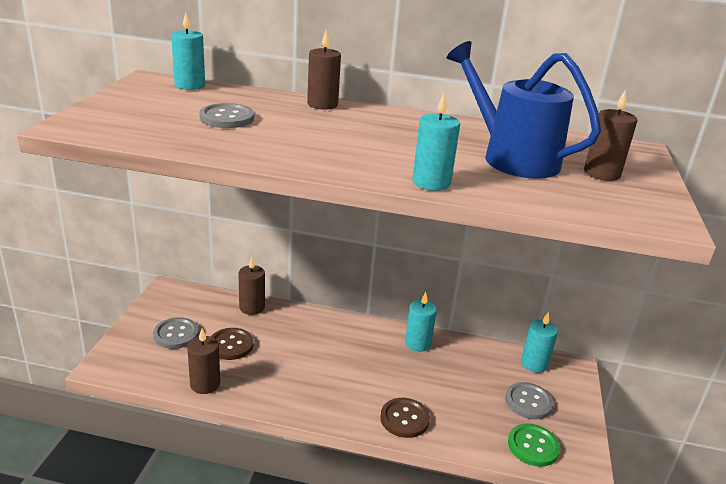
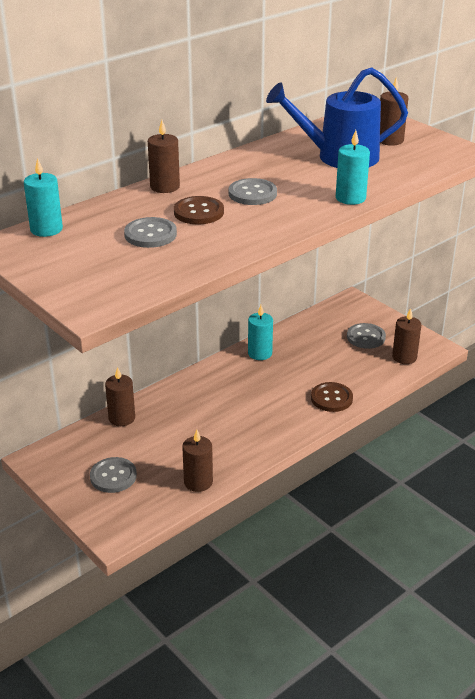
camera: 50 degrees left, 5 degrees up
brown button [211,328,254,360] -> brown button moved to [174,196,224,224]
green button [508,423,560,467] -> brown candle [392,308,421,364]
turquoise candle [521,313,558,373] -> none
none -> grey button [229,178,277,205]

